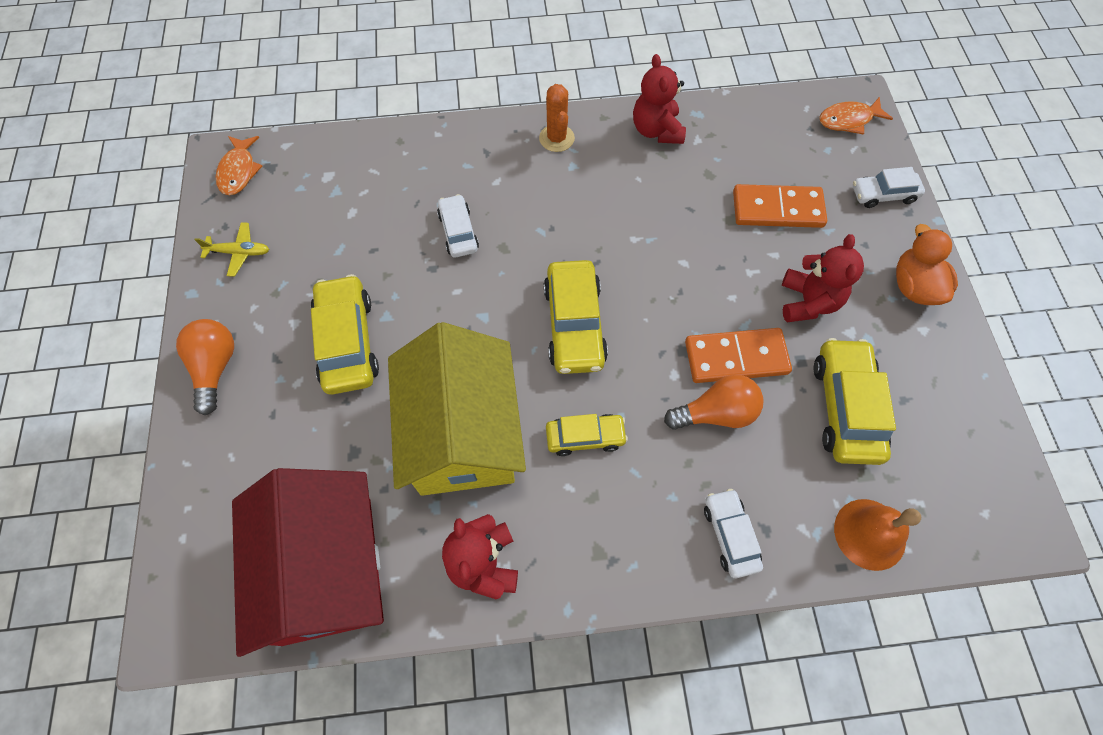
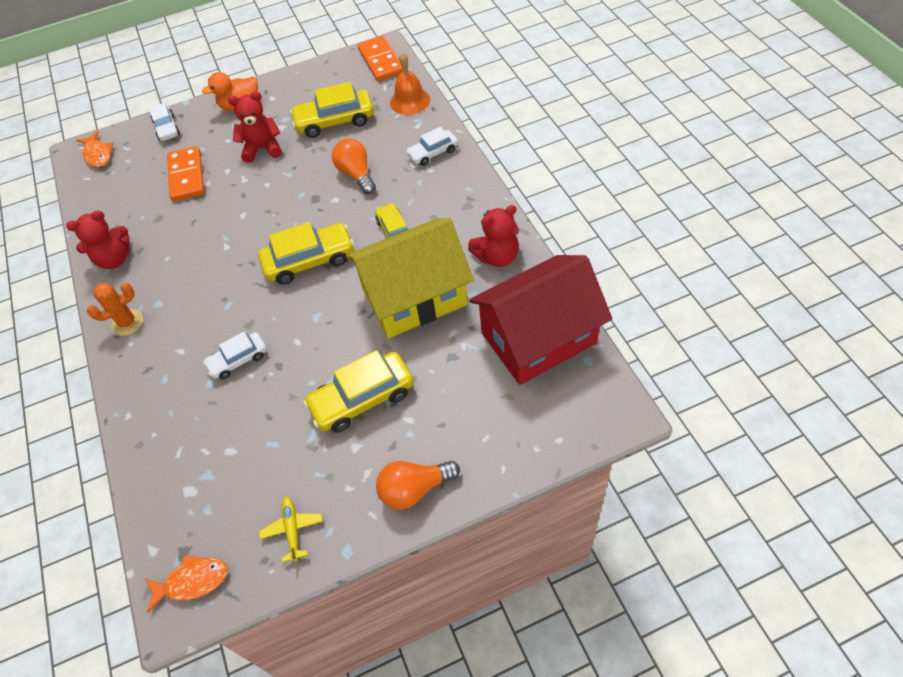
camera: 100 degrees left, 10 degrees down
orange domino [685,328,792,383] -> orange domino moved to [357,36,403,81]

